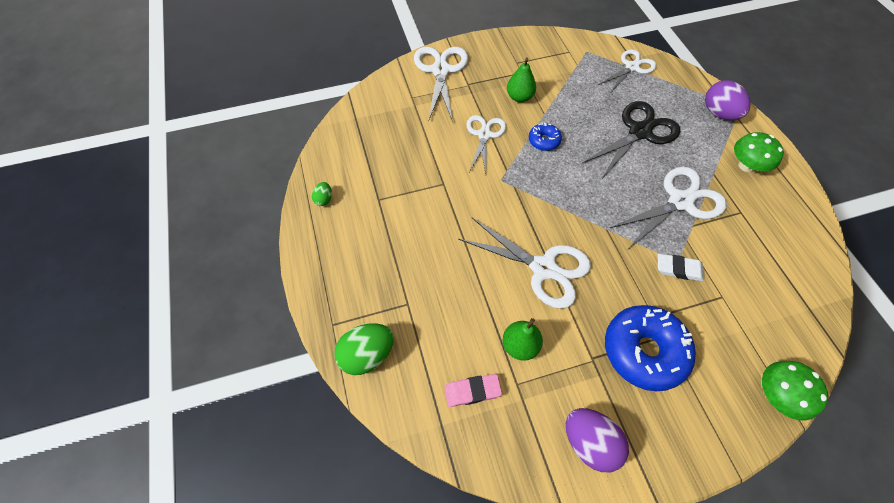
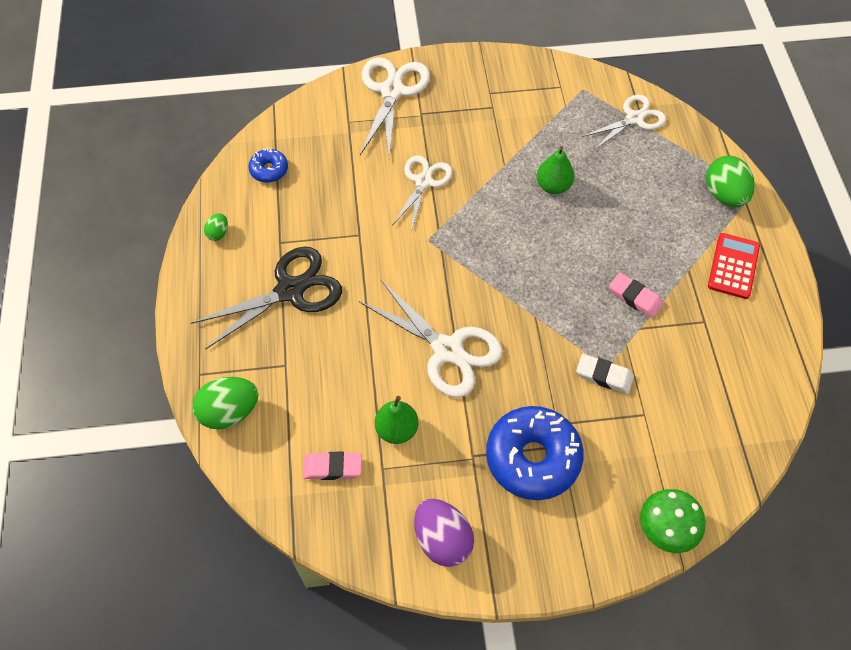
camera: 10 degrees right, 0 degrees up
green pear [507,58,536,102] -> green pear moved to [537,146,575,194]
blue donut [529,123,562,151] -> blue donut moved to [248,148,288,183]
black scissors [581,101,680,180] -> black scissors moved to [191,247,342,350]
white scissors [610,167,727,248] -> pink eraser [609,273,663,318]
purple egg [705,80,751,120] -> green egg [706,156,755,207]
green mushroom [734,132,784,172] -> red calculator [708,233,760,299]

